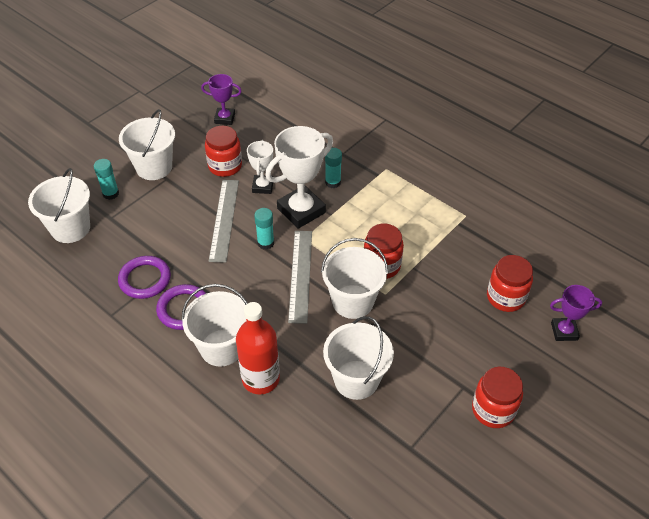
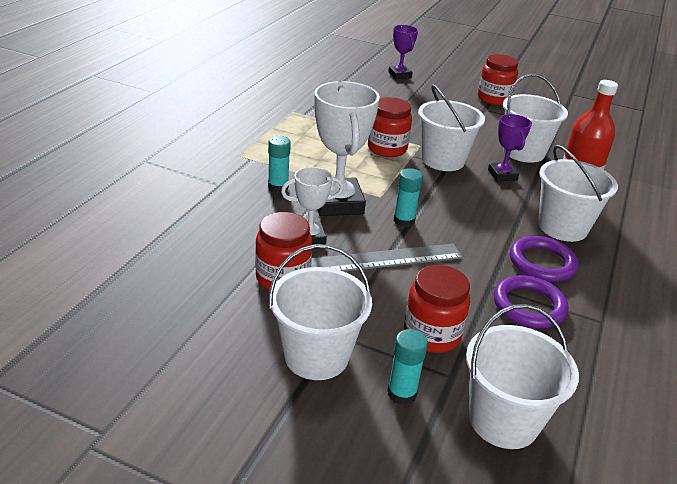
camera: 110 degrees left, 15 degrees down
purple trophy [201,74,242,125] -> purple trophy moved to [488,114,532,181]
white trophy [265,126,333,229] -> white trophy turned 45 degrees clockwise [314,81,380,216]
grey ruler [288,231,312,324] -> none
red jar [487,255,533,312] -> red jar moved to [404,265,470,353]

